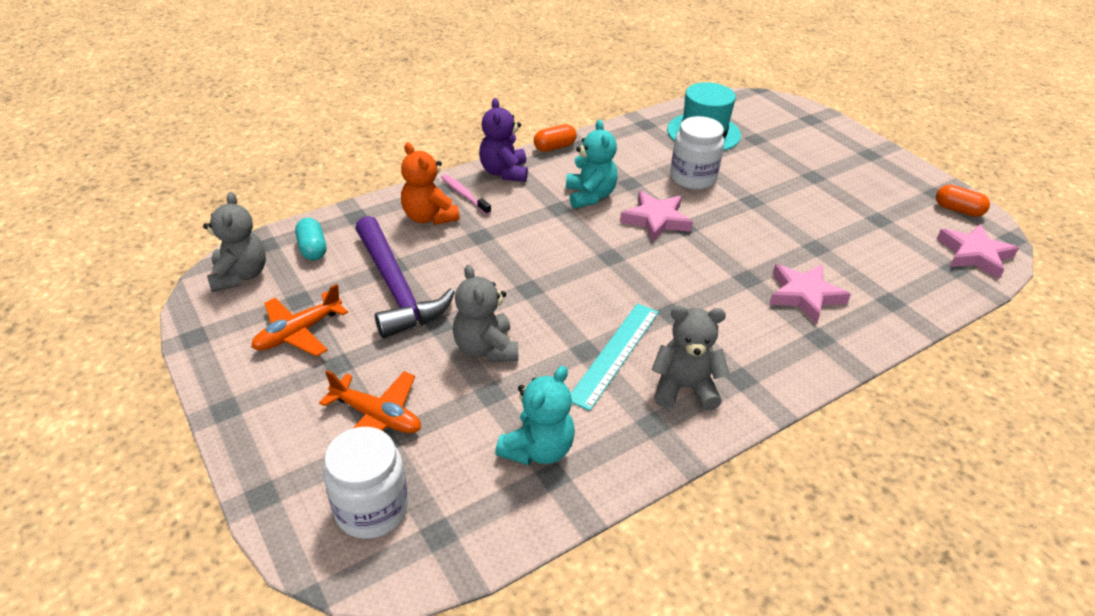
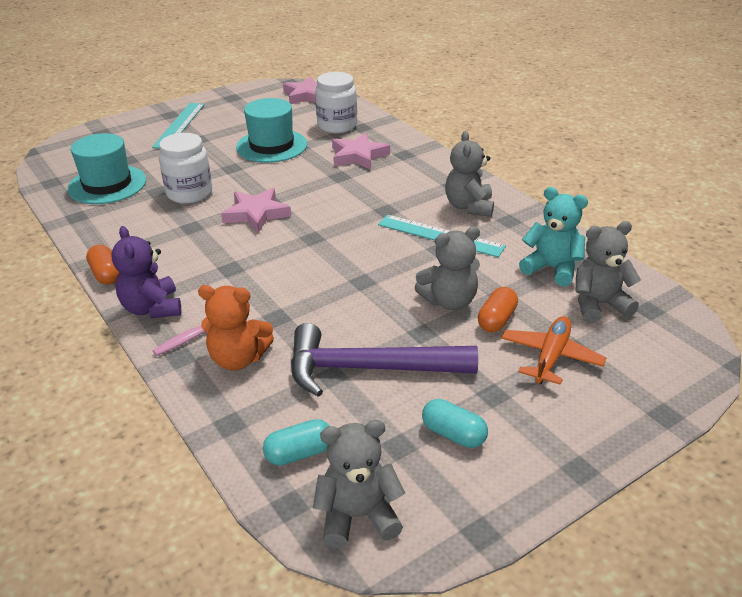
camera: 90 degrees left, 5 degrees down
orange plane [251,284,348,357] -> turquoise capsule [422,399,488,448]
white jar [323,427,409,539] -> white jar moved to [315,72,357,133]
purple hammer [355,216,455,338] -> purple hammer turned 150 degrees counterclockwise [291,323,478,397]
orange teddy bear [401,142,460,225] -> orange teddy bear turned 45 degrees clockwise [198,285,274,370]
purple teddy bear [479,98,528,182] -> purple teddy bear turned 75 degrees clockwise [112,226,181,318]
turquoise teddy bear [566,120,618,208] -> none
orange capsule [936,185,990,217] -> orange capsule moved to [478,287,518,332]
none -> turquoise ruler [152,103,205,149]
none -> turquoise hat [236,98,307,163]
none -> grey teddy bear [575,221,641,323]

